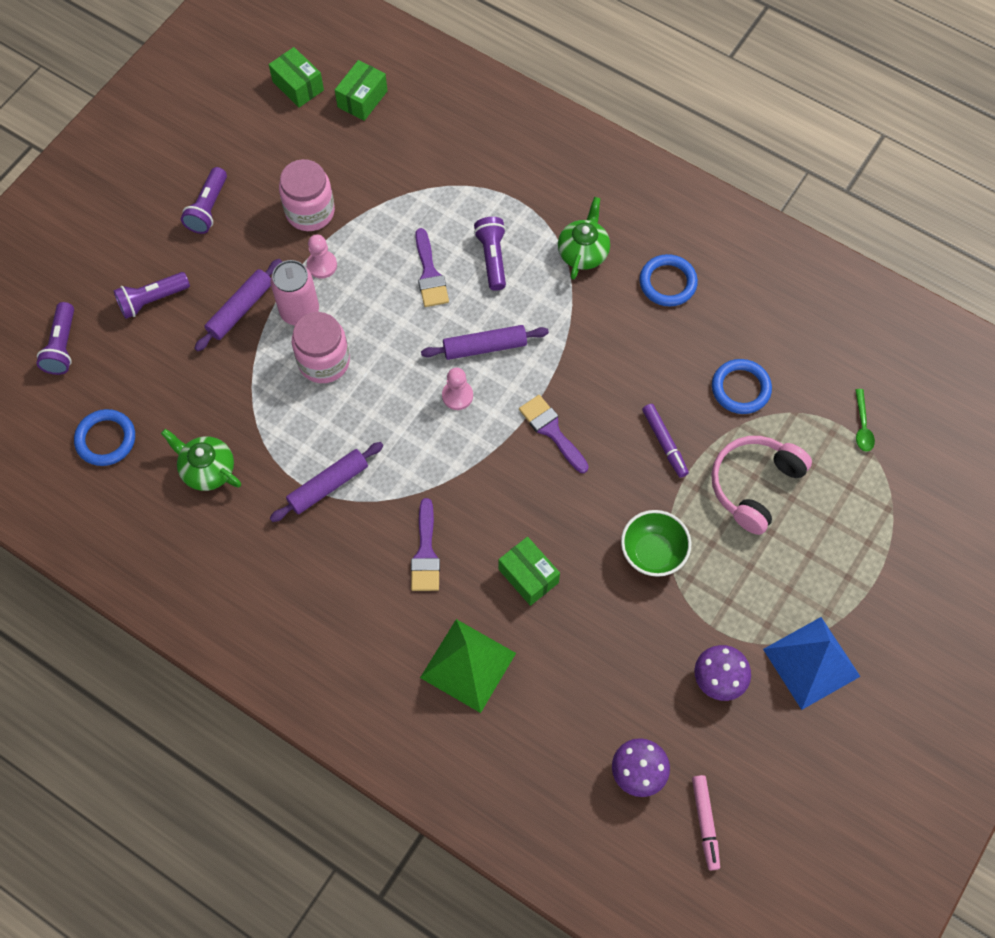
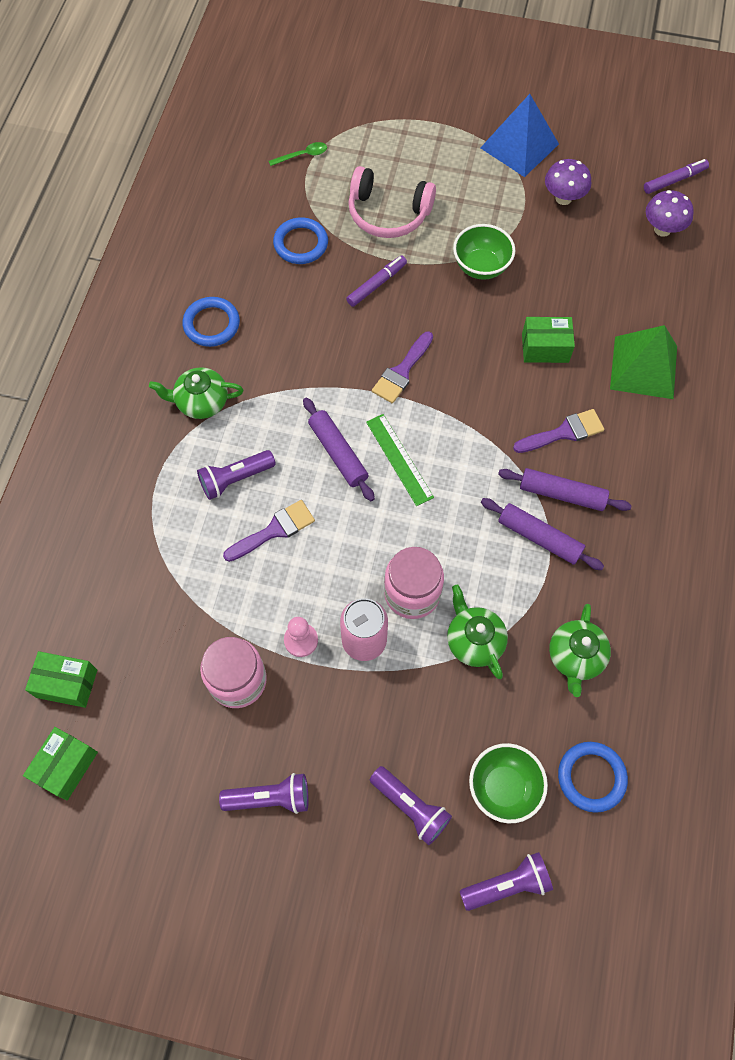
camera: 110 degrees left, 0 degrees up
purple rolling pin [194,259,282,351] -> purple rolling pin moved to [498,468,632,511]
pink pawn [442,368,473,410] -> green ruler [366,414,434,506]
green box [499,537,560,606] -> green box turned 60 degrees clockwise [522,317,575,363]
pink marker [692,775,720,870] -> purple marker [644,159,709,194]
none -> green teapot [447,585,508,679]
none -> green bowl [469,743,548,823]

